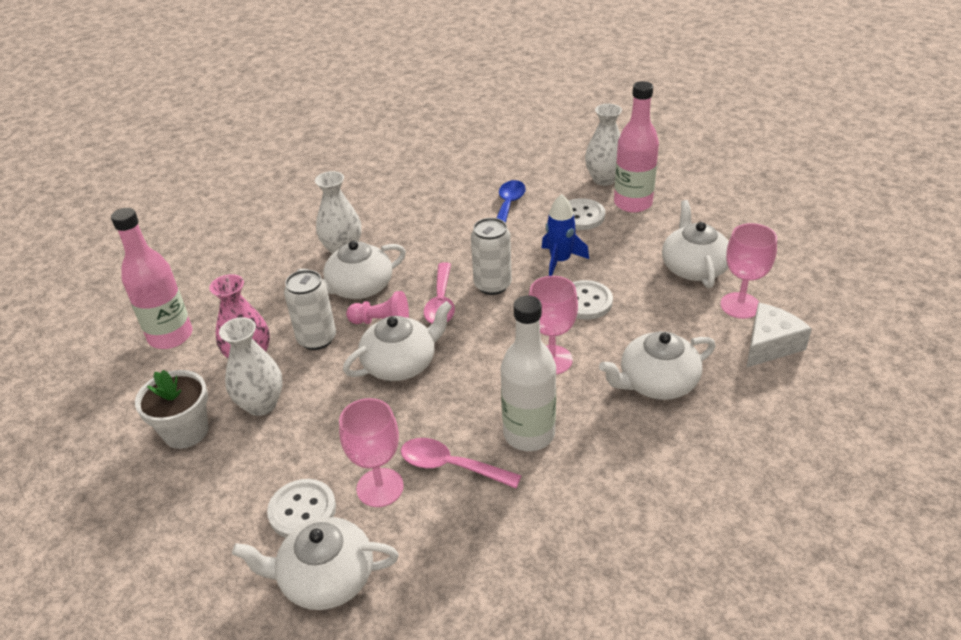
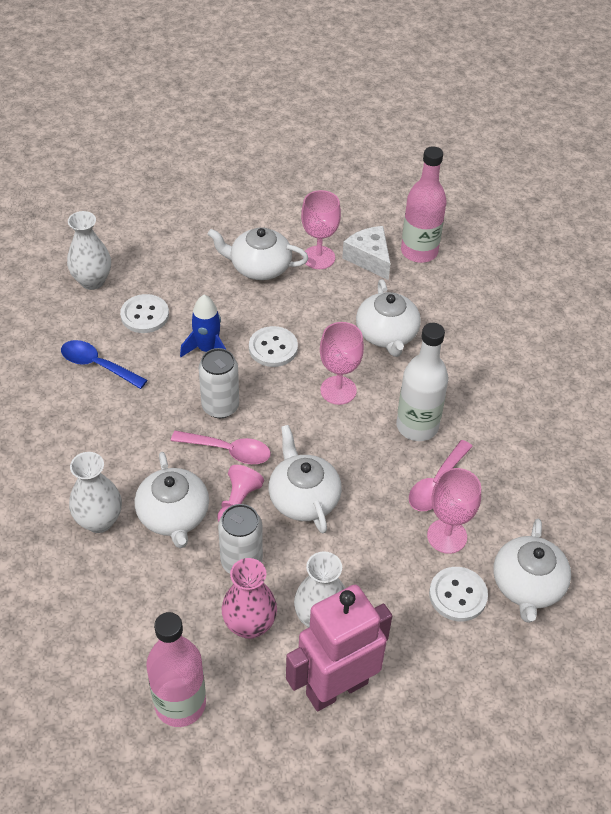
camera: 80 degrees left, 10 degrees up
white flower pot [135,370,209,449] -> pink robot [286,585,392,711]
pink bottle [614,81,659,213] -> pink bottle moved to [401,146,446,263]

